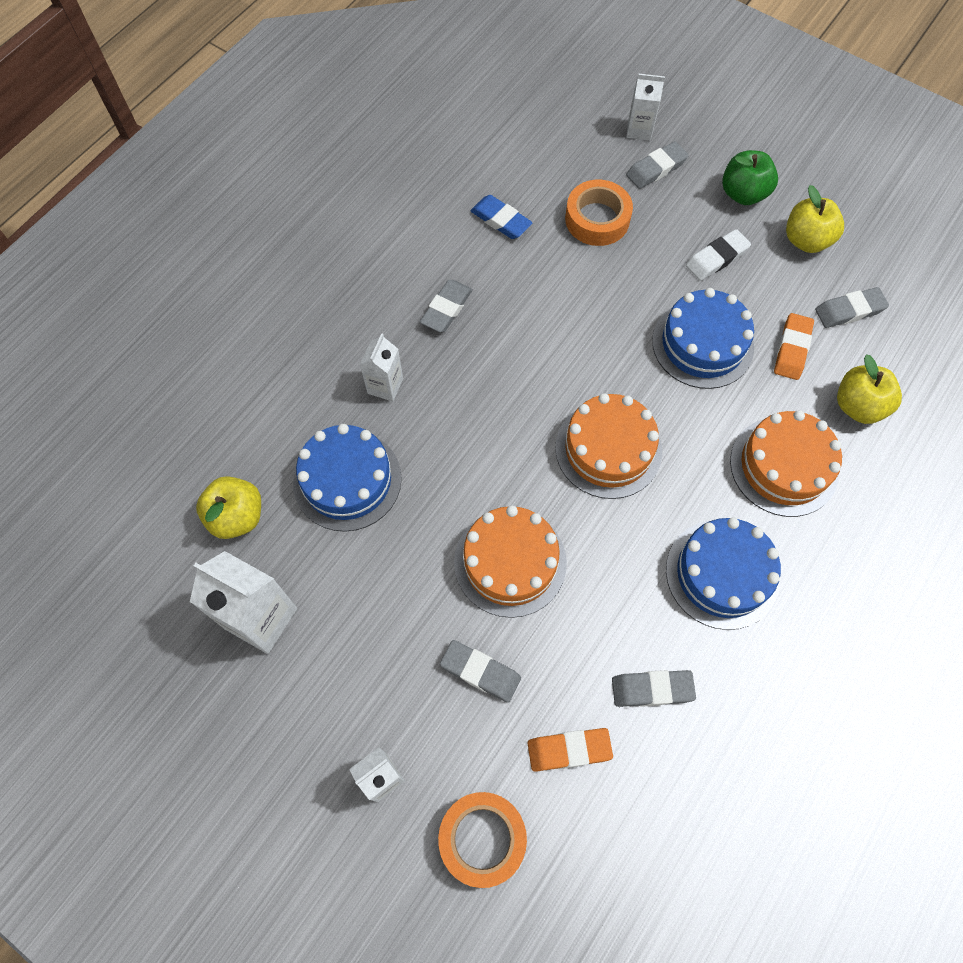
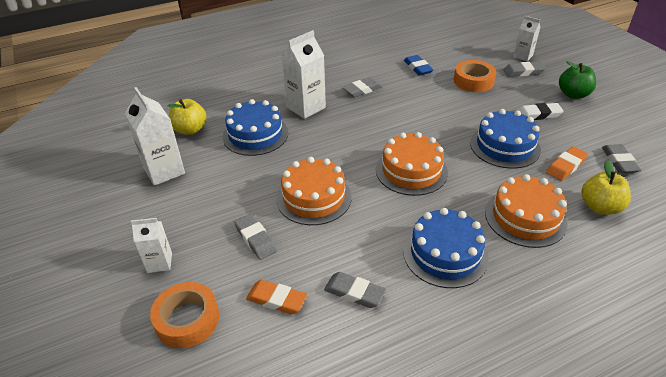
camera: 30 degrees right, 25 degrees down
white carton [360,333,403,402] -> white carton [281,30,326,119], size x1.70
yellow apple [786,185,844,253] -> none
grey eraser [815,287,889,328] -> grey eraser turned 75 degrees clockwise [602,144,641,173]

